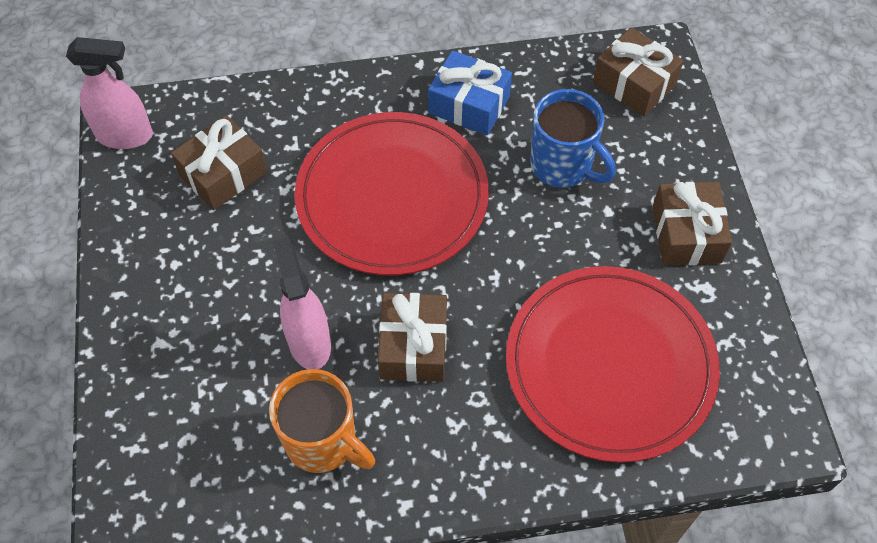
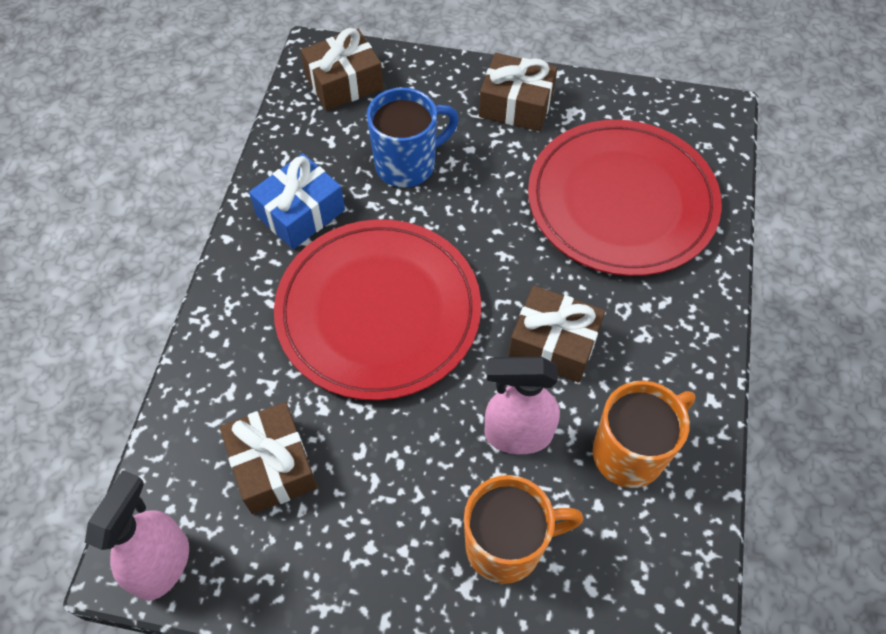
camera: 70 degrees left, 0 degrees up
none -> orange mug [464,475,584,584]

